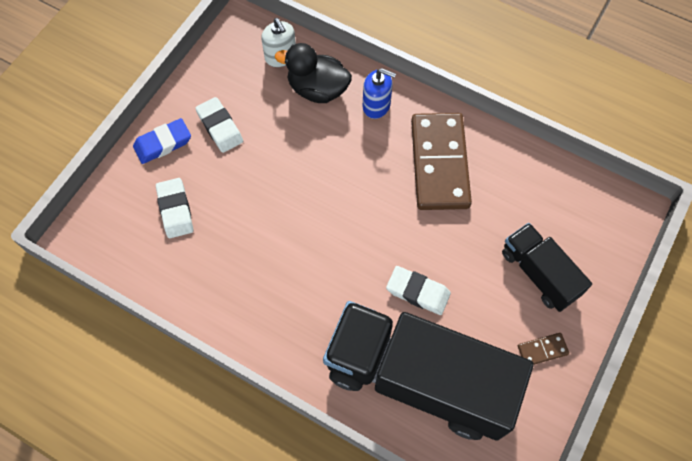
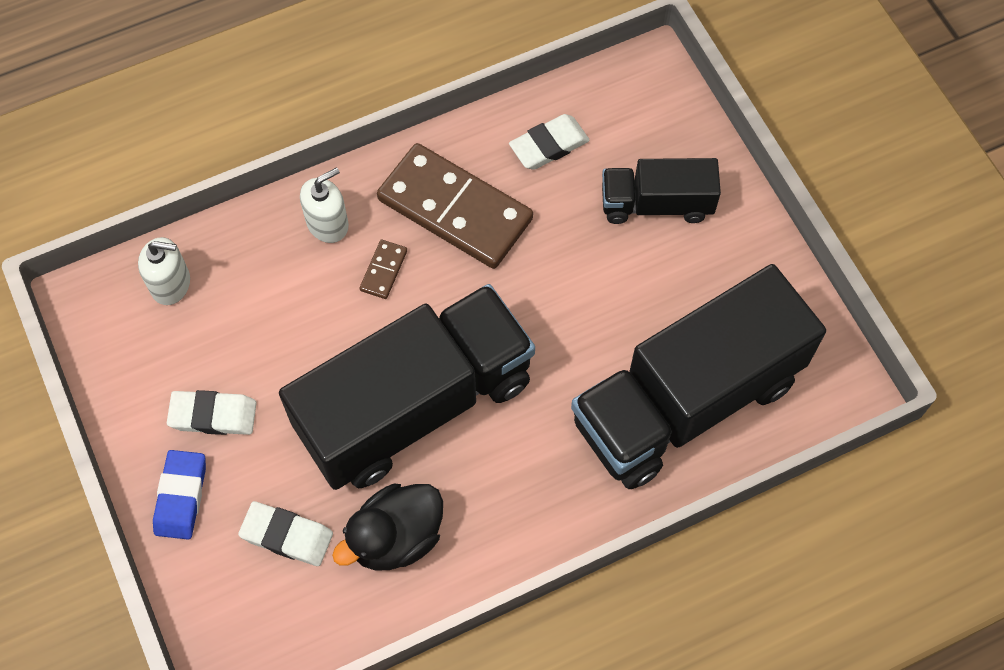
camera: 55 degrees left, 0 degrees up
black duck [275,43,352,103] -> black duck moved to [332,484,443,571]
blue soap dispenser [362,68,396,119] -> white soap dispenser [300,168,349,243]
white eraser [386,266,451,315] -> white eraser moved to [509,114,590,170]
brown domino [518,333,569,365] -> brown domino moved to [359,240,407,299]
none -> black truck [279,284,535,490]

